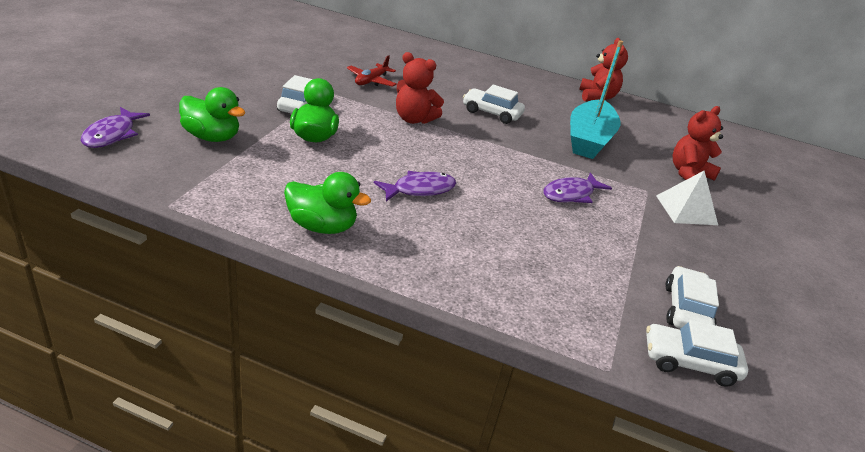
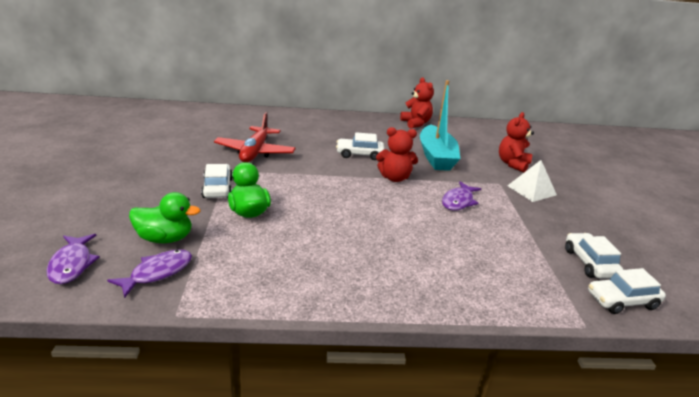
camera: 20 degrees left, 5 degrees down
green duck [284,172,371,234] -> none
red plane [347,55,397,87] -> red plane [214,112,296,163], size x1.69
purple fish [374,171,456,201] -> purple fish moved to [107,249,192,298]
red teddy bear [396,52,444,124] -> red teddy bear moved to [376,127,418,182]

